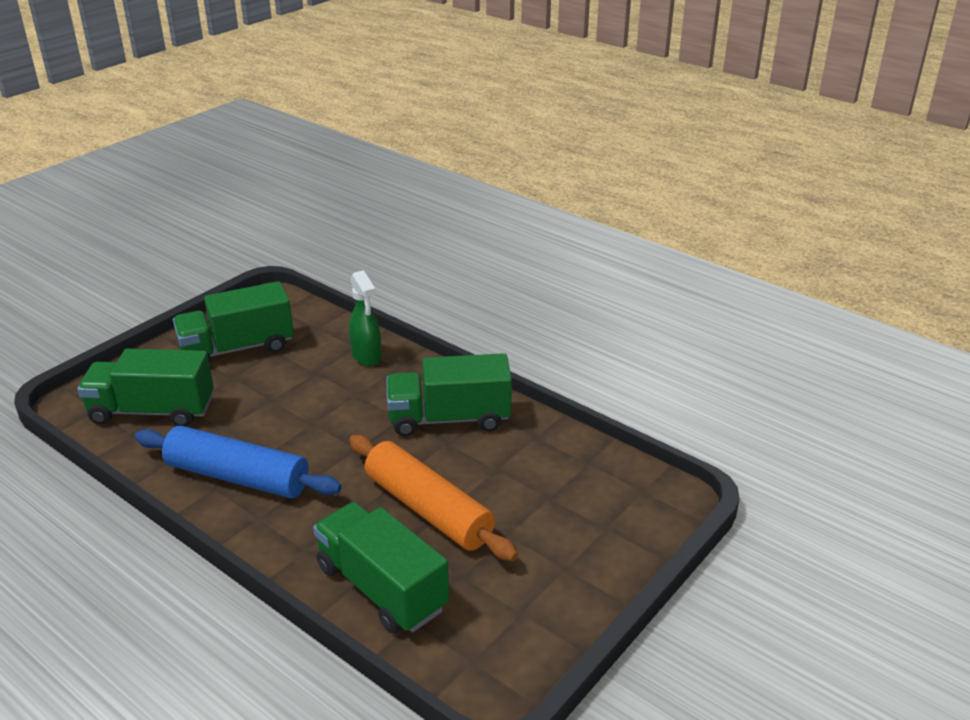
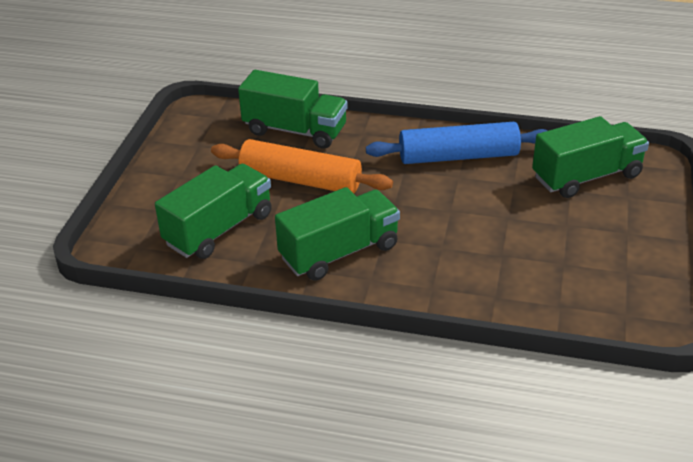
camera: 155 degrees right, 5 degrees up
green truck [173,281,294,362] -> green truck moved to [155,164,272,259]
green spray bottle [349,270,381,366] -> none

